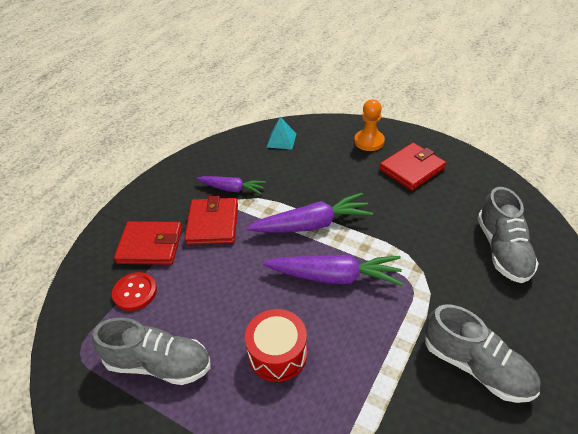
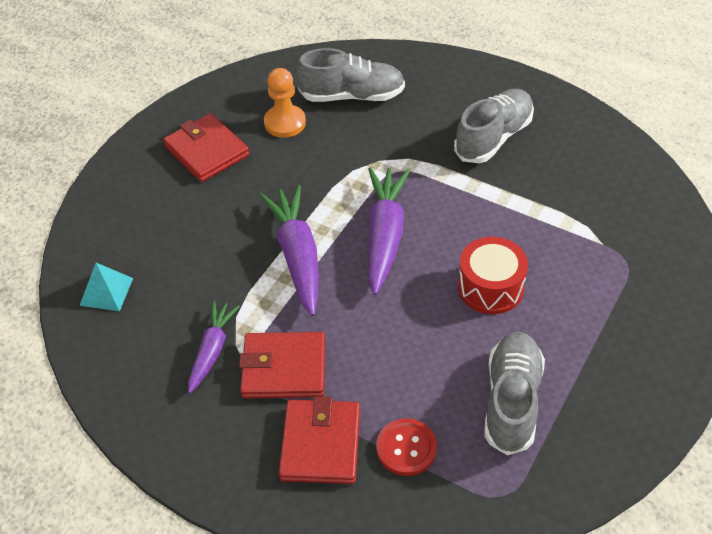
camera: 90 degrees left, 5 degrees up
orange pawn [354,99,385,151] -> orange pawn moved to [264,68,306,138]

